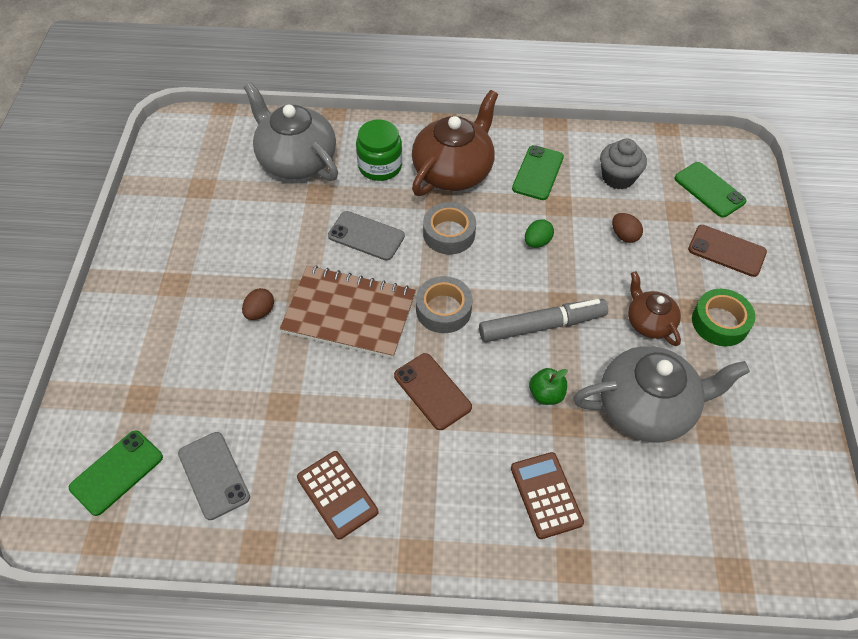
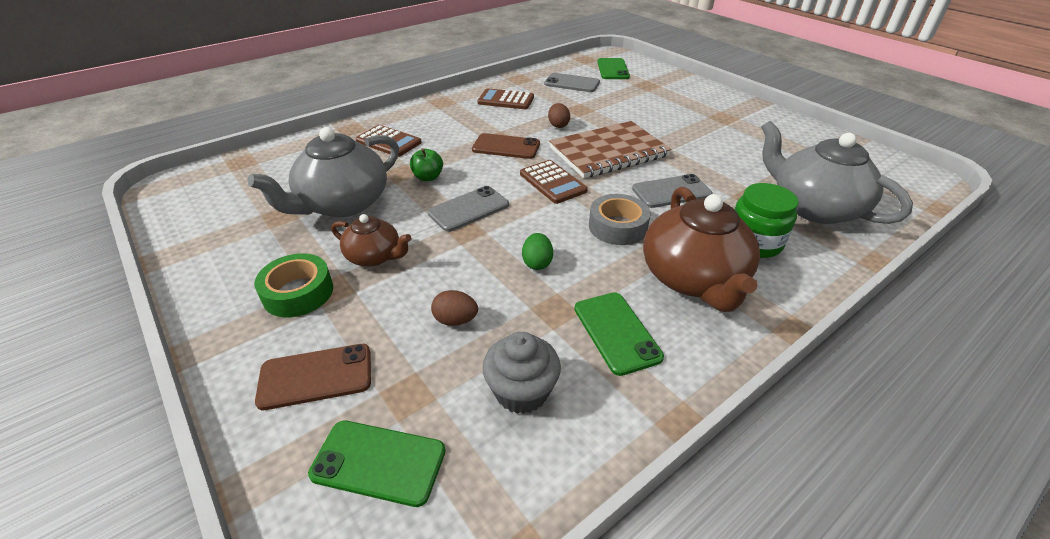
camera: 140 degrees right, 15 degrees down
brown egg [242,288,274,320] -> brown egg moved to [548,103,570,128]
grey teapot [244,82,338,181] -> grey teapot turned 135 degrees counterclockwise [761,121,913,224]
grey tape [416,276,472,333] -> brown calculator [520,160,588,204]
grey marker [479,299,608,342] -> grey phone [428,186,509,232]

